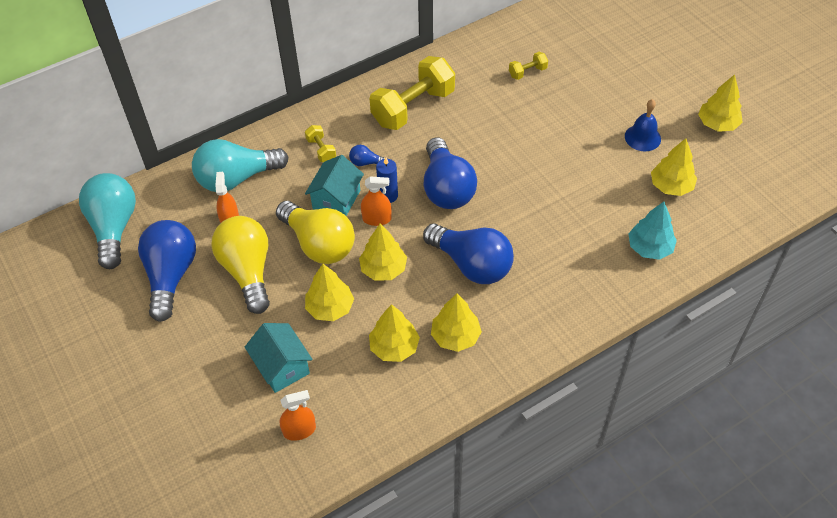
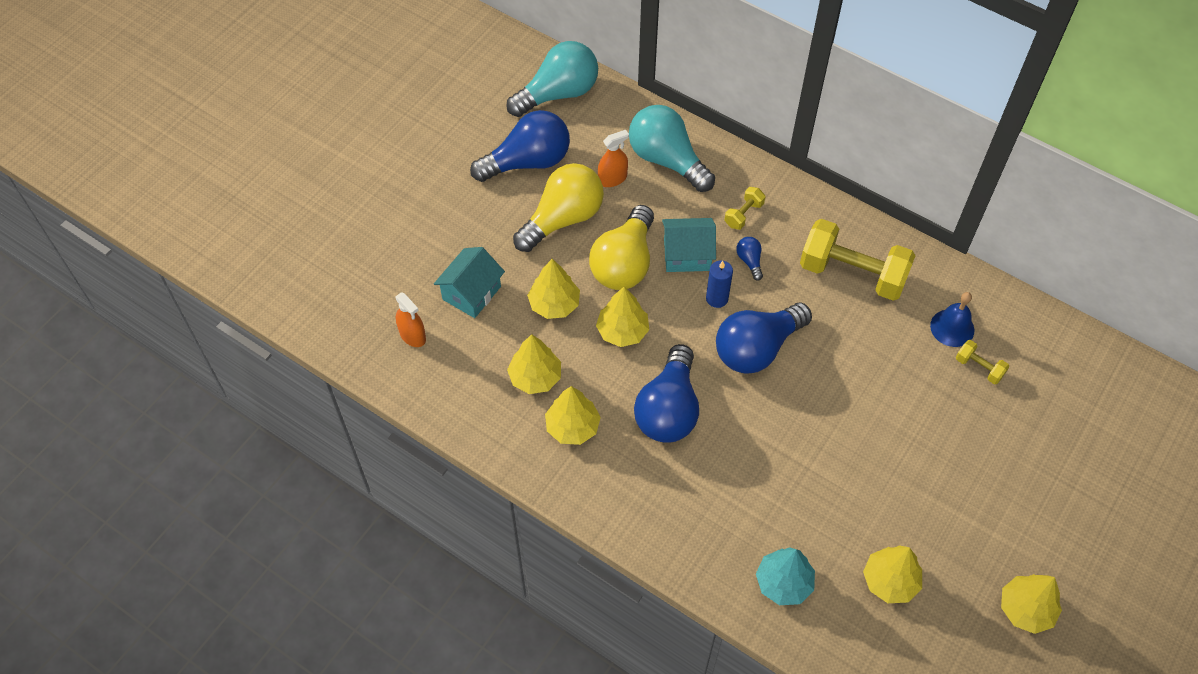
camera: 65 degrees right, 5 degrees up
orange spray bottle [361,176,392,226] -> none
blue bell [625,99,661,151] -> blue bell moved to [930,292,974,347]

